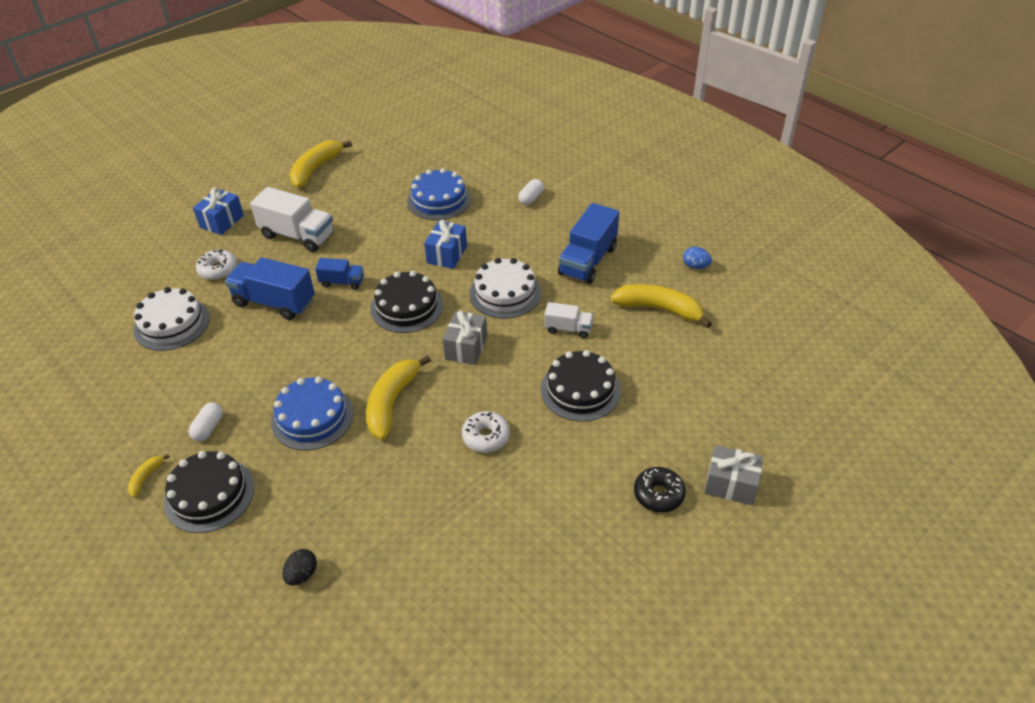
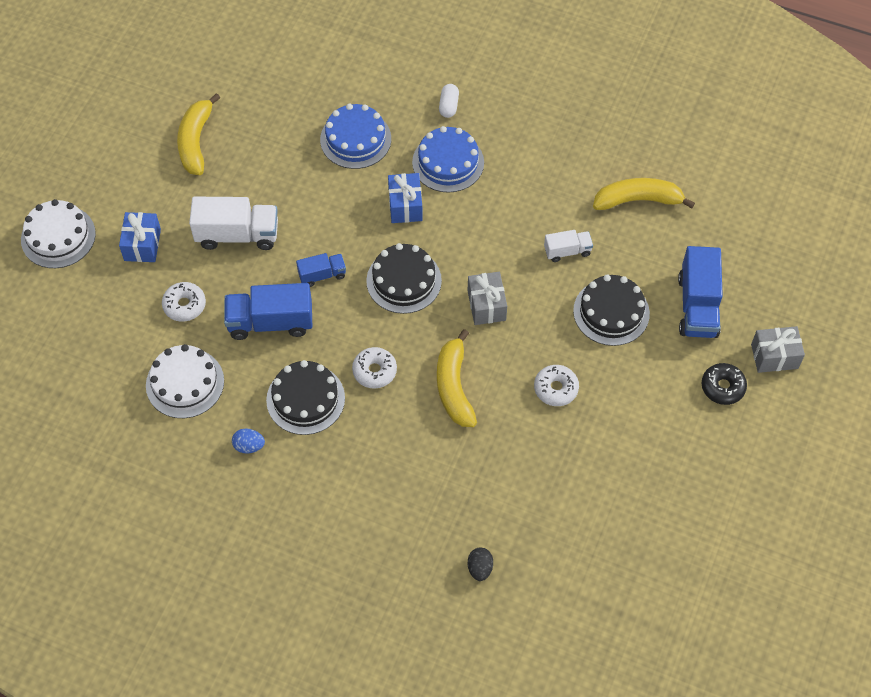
camera: 25 degrees left, 15 degrees up
yellow banana [128,454,170,498] -> none
black cake [164,451,255,533] -> black cake moved to [266,360,345,435]
white capsule [189,402,223,441] -> none
blue cake [271,377,354,451] -> blue cake moved to [412,126,484,193]
white cake [469,258,541,319] -> white cake moved to [21,199,96,268]
blue truck [558,203,619,284] -> blue truck moved to [678,246,723,338]
blue egg [683,247,712,269] -> blue egg moved to [232,428,265,454]
none -> white donut [352,347,397,389]

